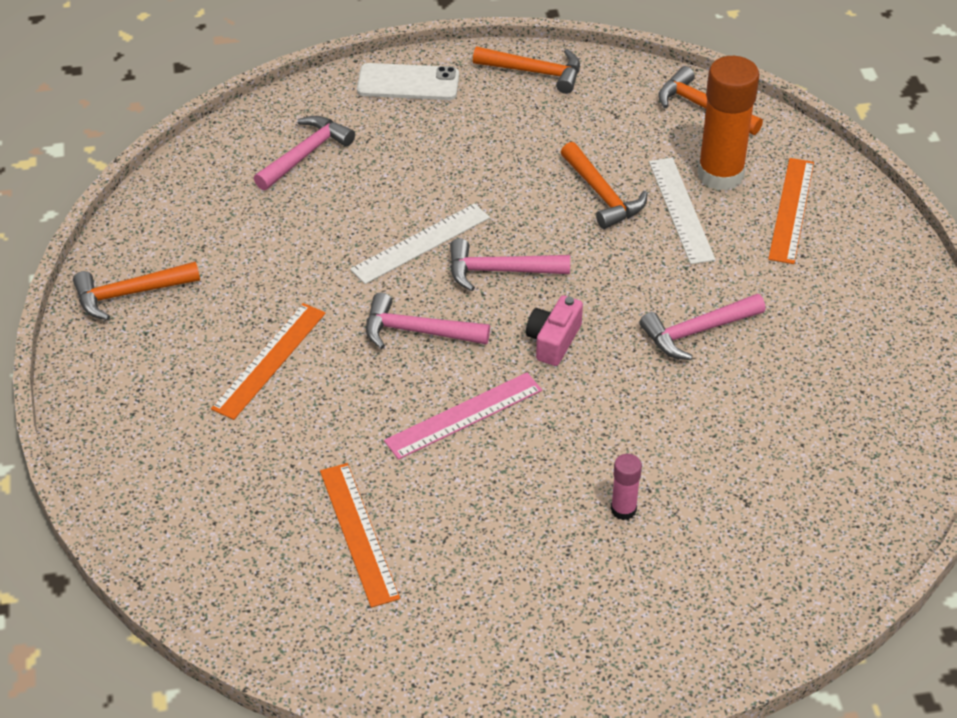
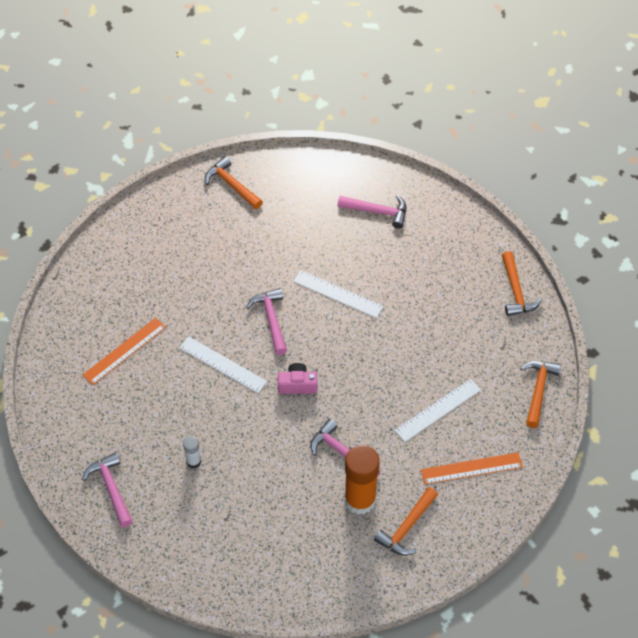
camera: 65 degrees right, 10 degrees up
orange ruler [211,303,326,420] -> none
white phone [357,63,459,100] -> none
pink ruler [384,372,542,460] -> white ruler [179,336,267,393]
pink hammer [450,238,570,291] -> pink hammer moved to [82,452,133,527]
orange hammer [561,142,647,229] -> orange hammer moved to [374,487,438,556]
pink glue stick [611,454,642,520] -> white glue stick [183,436,201,468]
orange glue stick [697,56,760,190] -> orange glue stick moved to [344,445,380,514]

